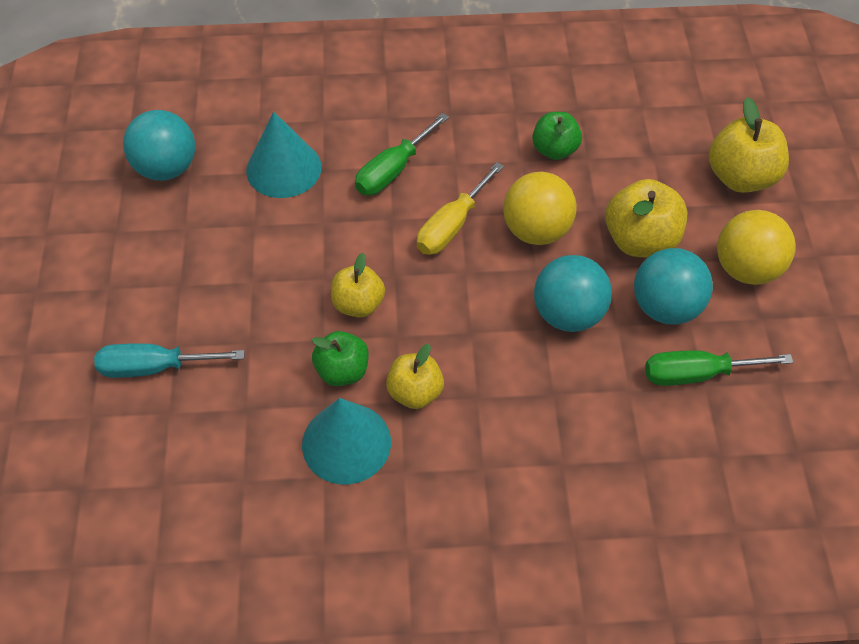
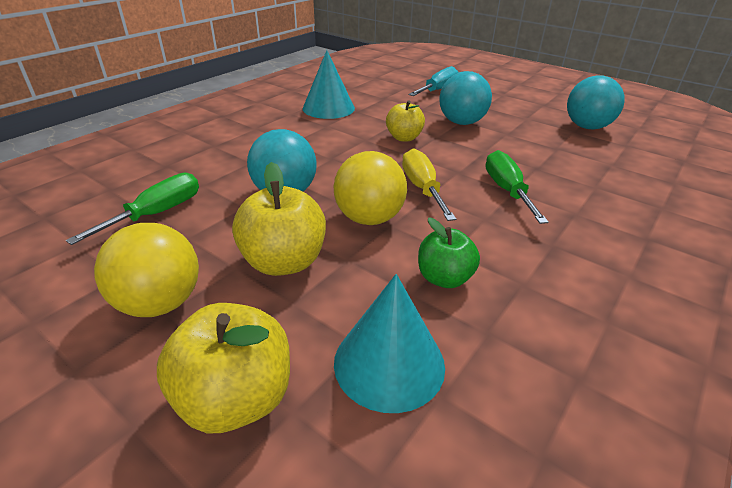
camera: 130 degrees right, 20 degrees down
turquoise cone [246,112,322,198] -> turquoise cone moved to [334,274,445,413]
green apple [312,331,369,386] -> none
yellow apple [386,344,444,409] -> none
turquoise ball [634,248,713,325] -> turquoise ball moved to [439,71,492,125]

